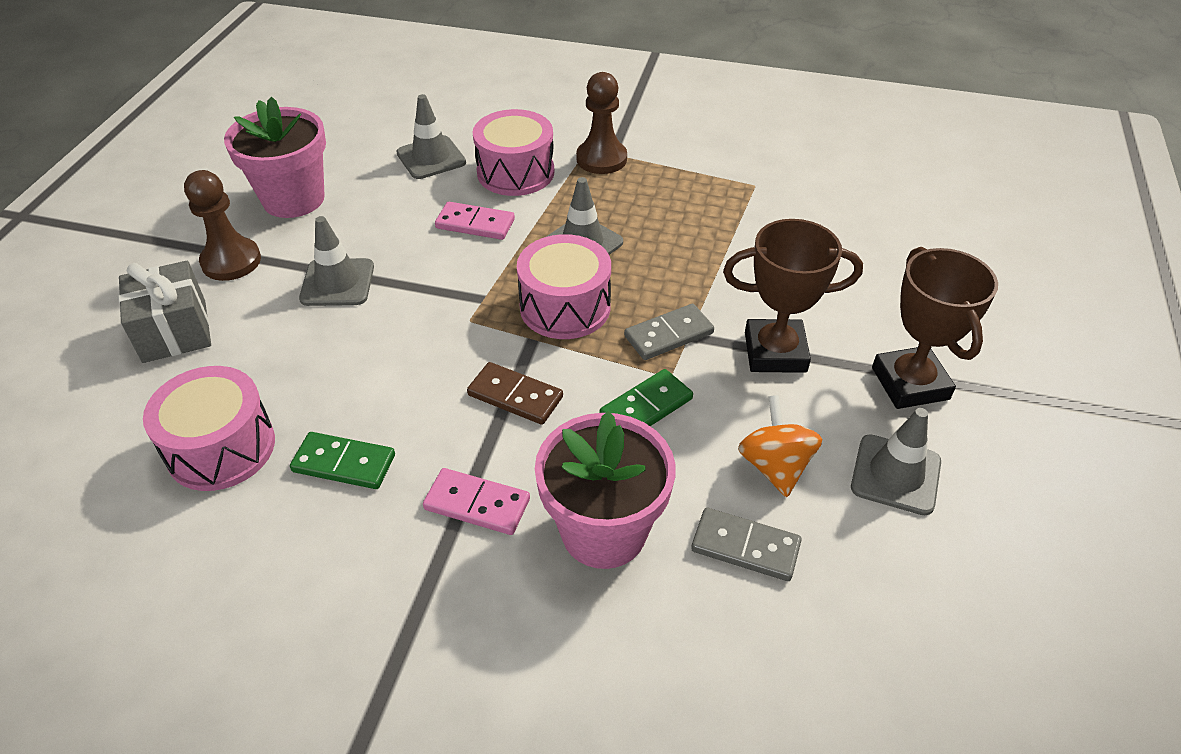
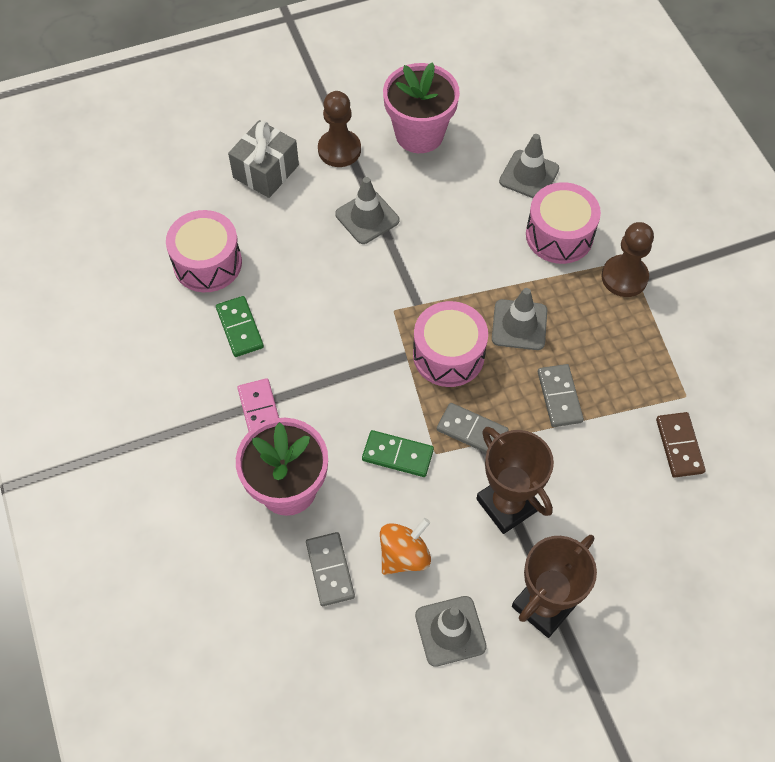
camera: 55 degrees right, 15 degrees up
pink domino [435,202,515,240] -> none
brown domino [467,362,563,425] -> brown domino moved to [656,412,706,478]
none -> grey domino [538,364,584,427]

